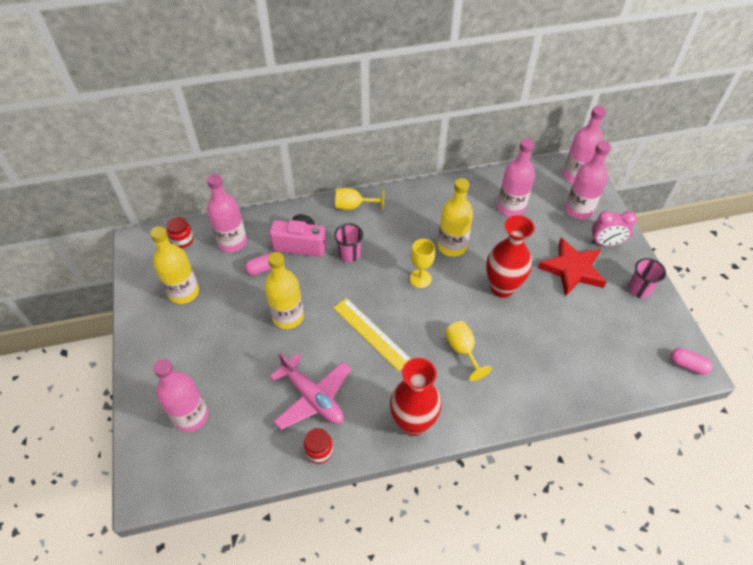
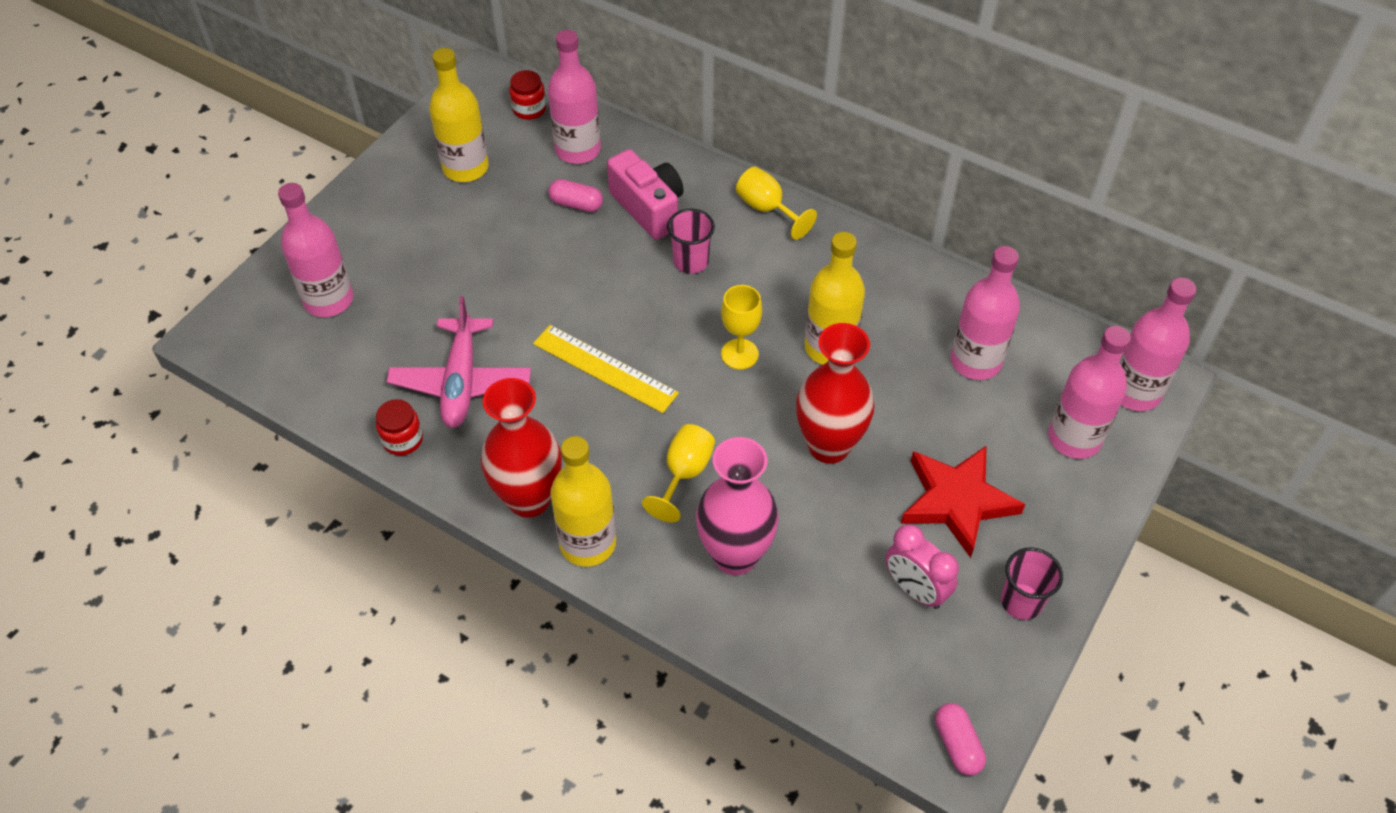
camera: 45 degrees right, 0 degrees up
yellow bottle [265,252,304,329] -> yellow bottle moved to [550,436,616,567]
yellow ruler [333,298,411,371] -> yellow ruler turned 60 degrees counterclockwise [533,325,679,413]
pink clock [591,211,637,246] -> pink clock moved to [885,524,959,609]
none -> pink vase [696,437,779,575]

